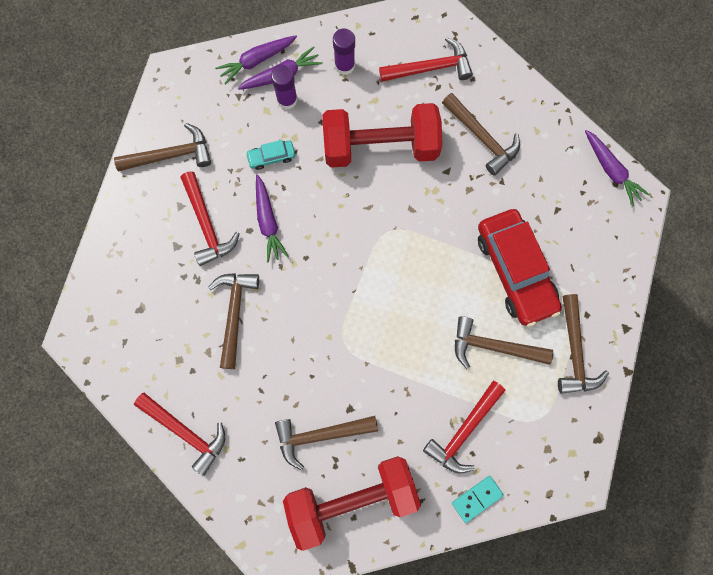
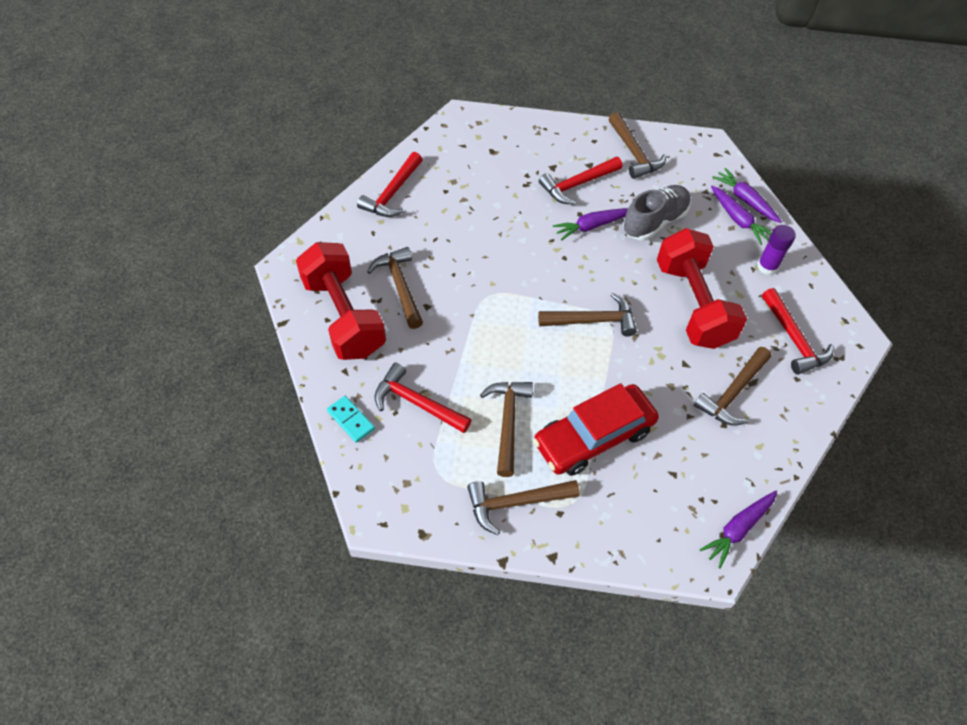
camera: 80 degrees right, 20 degrees down
brown hammer [208,273,259,369] -> brown hammer moved to [538,293,637,336]
turquoise car [246,140,295,170] -> grey shoe [623,185,691,240]
purple glue stick [271,65,297,109] -> none

